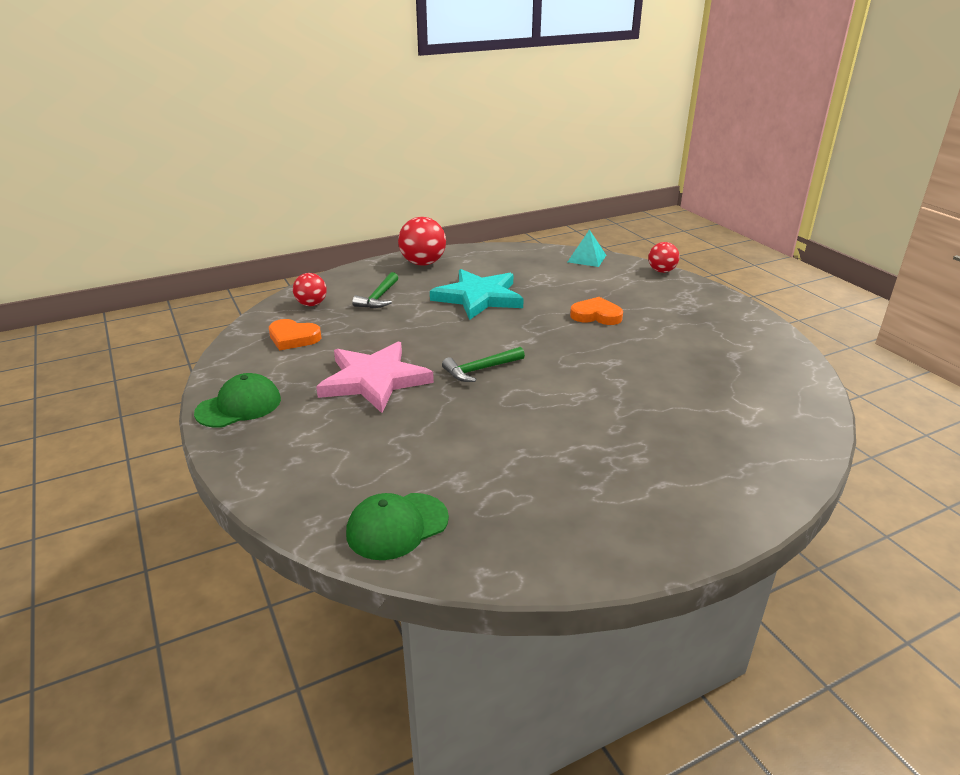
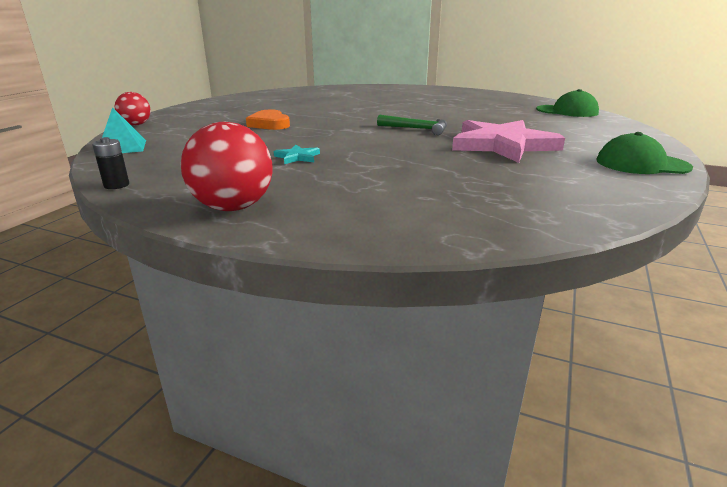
camera: 130 degrees left, 5 degrees down
orange heart [269,319,321,351] -> none
red ball [293,273,327,306] -> none
green hammer [352,272,398,308] -> none
turquoise star [430,269,524,320] -> turquoise star [274,145,320,164], size x0.40
none -> black battery [92,137,129,189]

